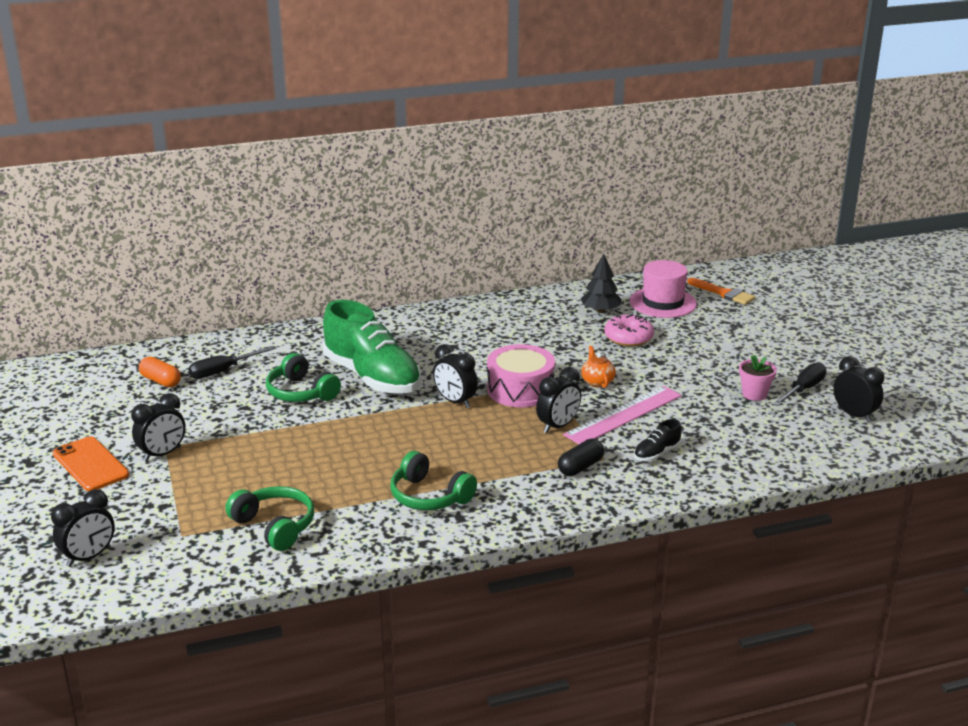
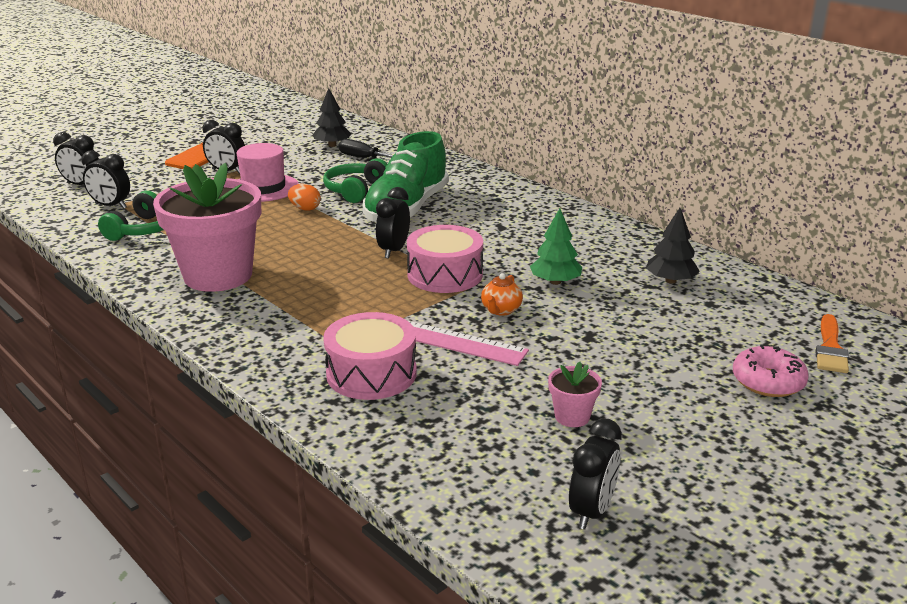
camera: 65 degrees right, 0 degrees up
orange capsule [139,357,181,387] -> black tree [313,88,351,147]
green headphones [390,451,477,510] -> pink flower pot [153,163,261,292]
black clock [536,367,581,433] -> black clock moved to [81,151,130,209]
black capsule [558,439,604,476] -> none
orange teapot [581,346,616,388] -> orange teapot turned 150 degrees clockwise [481,273,523,316]
pink donut [604,314,654,347] -> pink donut moved to [733,345,809,397]
pink hat [630,260,697,318] -> pink hat moved to [236,143,299,202]
black shoe [634,419,682,461] -> pink drum [323,312,417,400]
black screwdriver [773,362,826,406] -> none
none -> orange egg [288,184,321,211]
none -> green tree [530,208,582,285]

